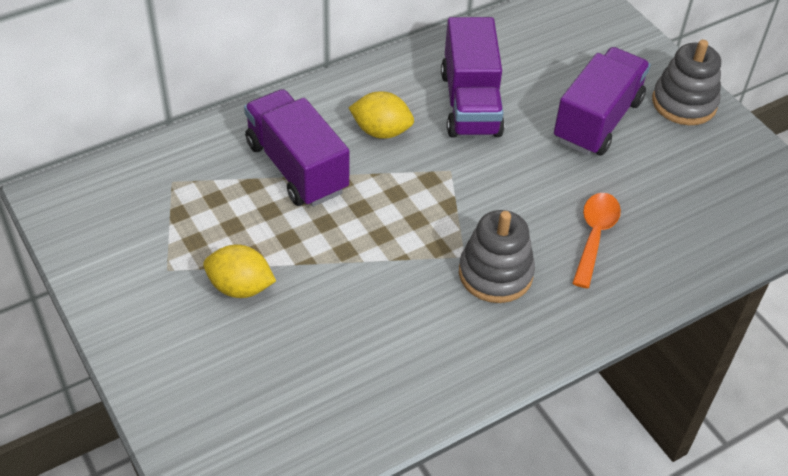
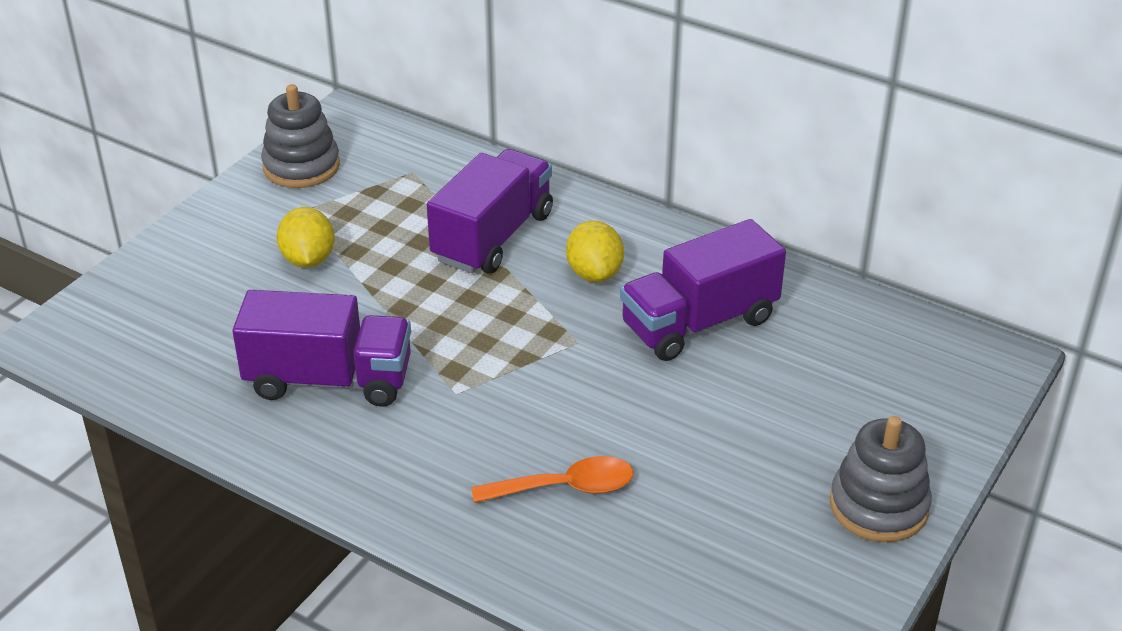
camera: 65 degrees right, 10 degrees down
grey stacking toy [459,210,535,303] -> grey stacking toy moved to [261,84,340,188]
purple truck [554,47,651,156] -> purple truck moved to [232,290,411,407]

